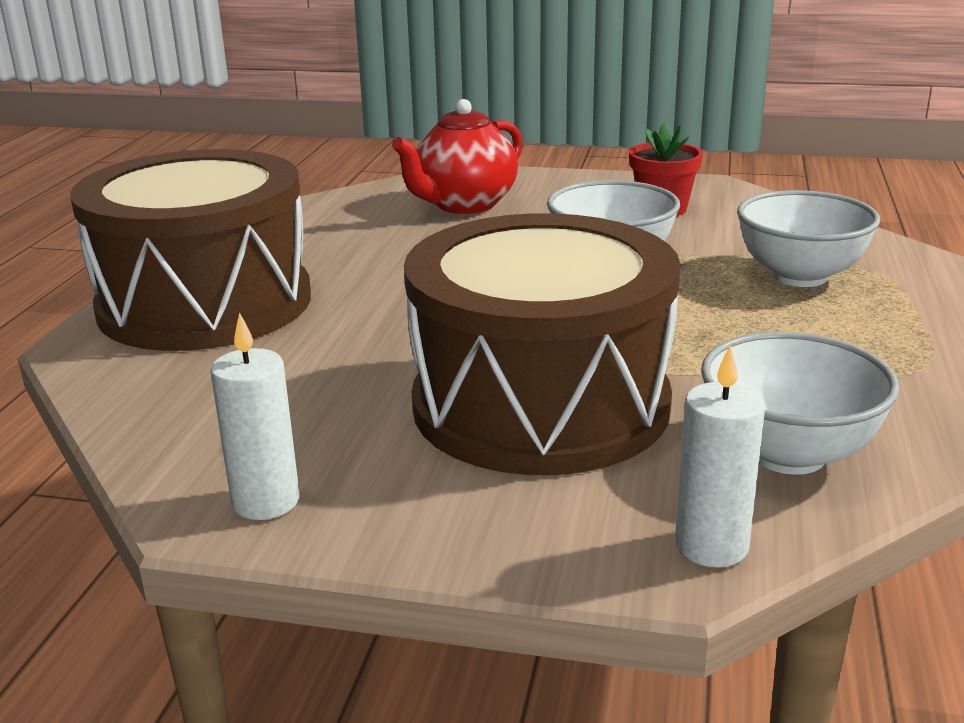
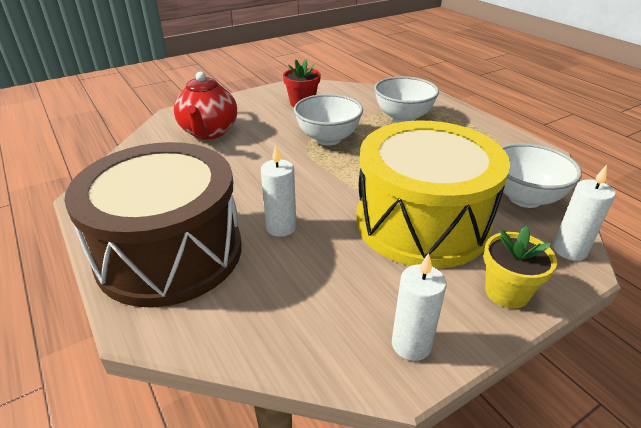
camera: 45 degrees left, 10 degrees up
brown drum [404,213,681,475] -> yellow drum [356,120,510,269]
none -> white candle [261,145,296,237]
none -> yellow flower pot [484,226,557,309]

